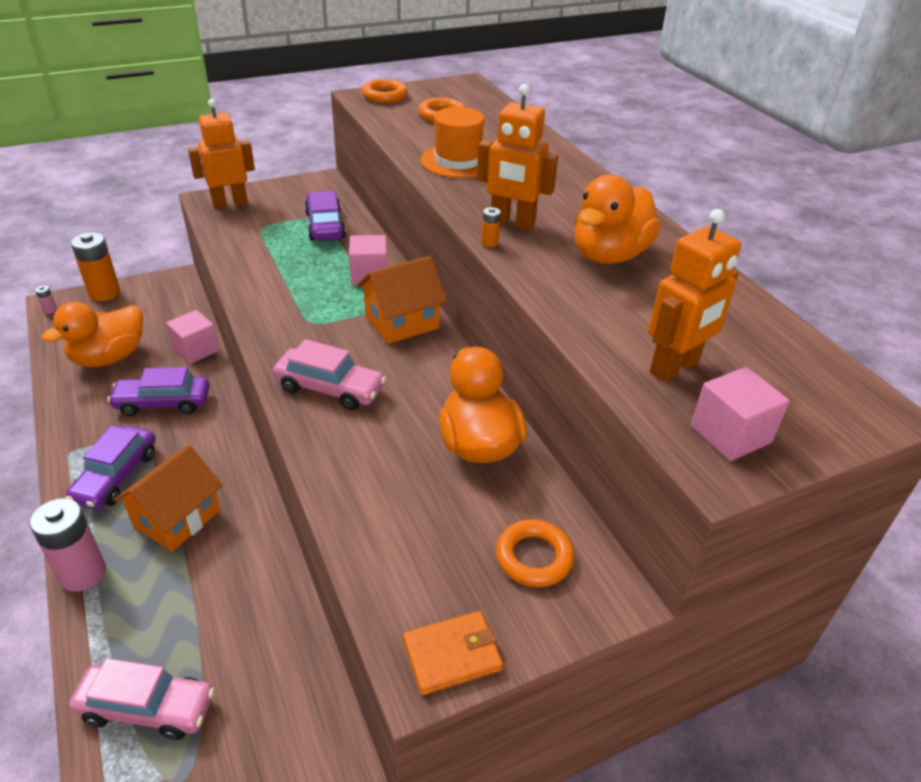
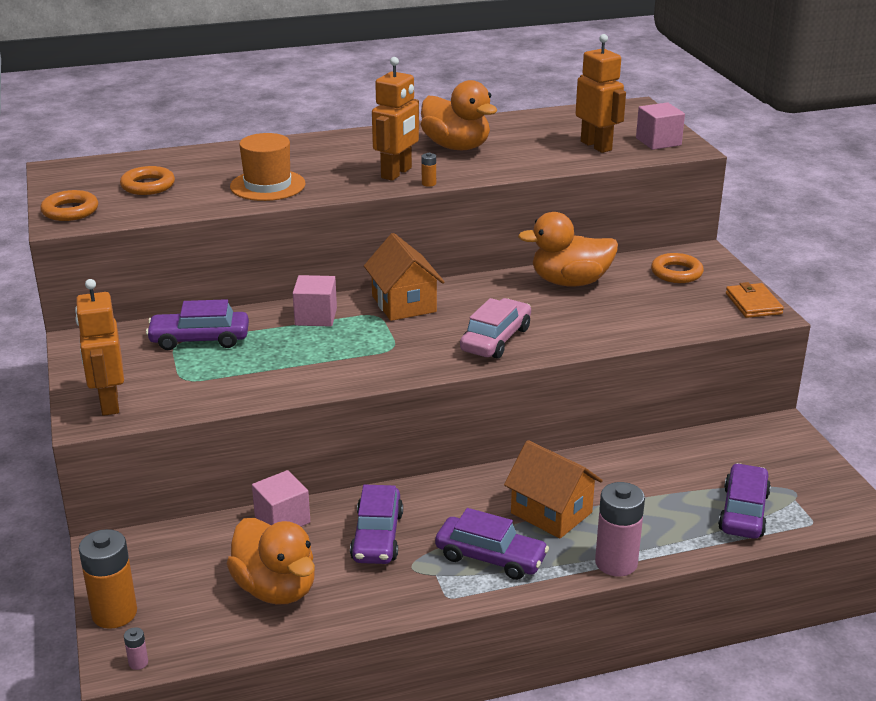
camera: 80 degrees left, 10 degrees down
pink car [69,658,215,740] -> purple car [718,463,771,539]

